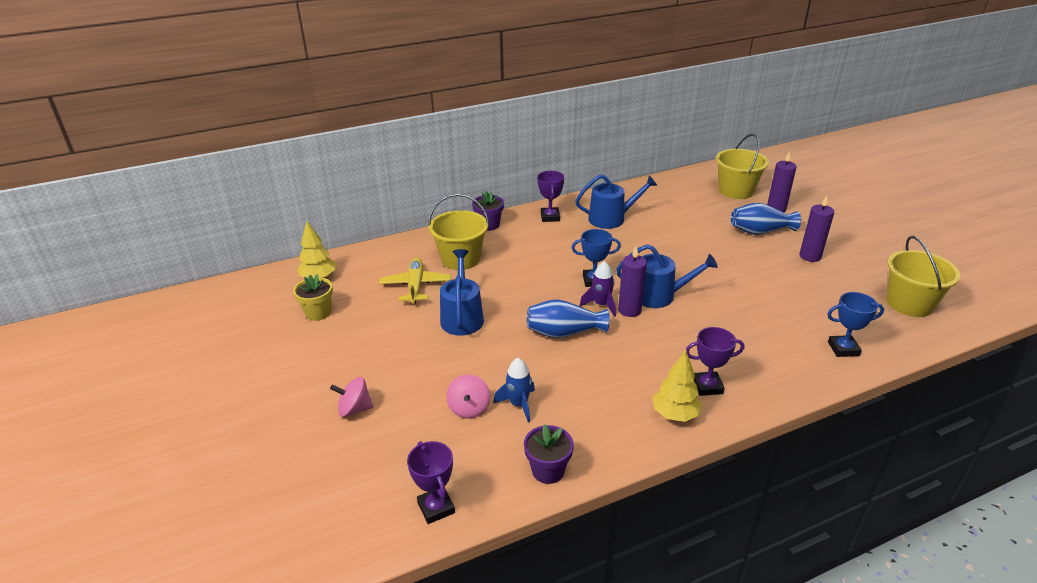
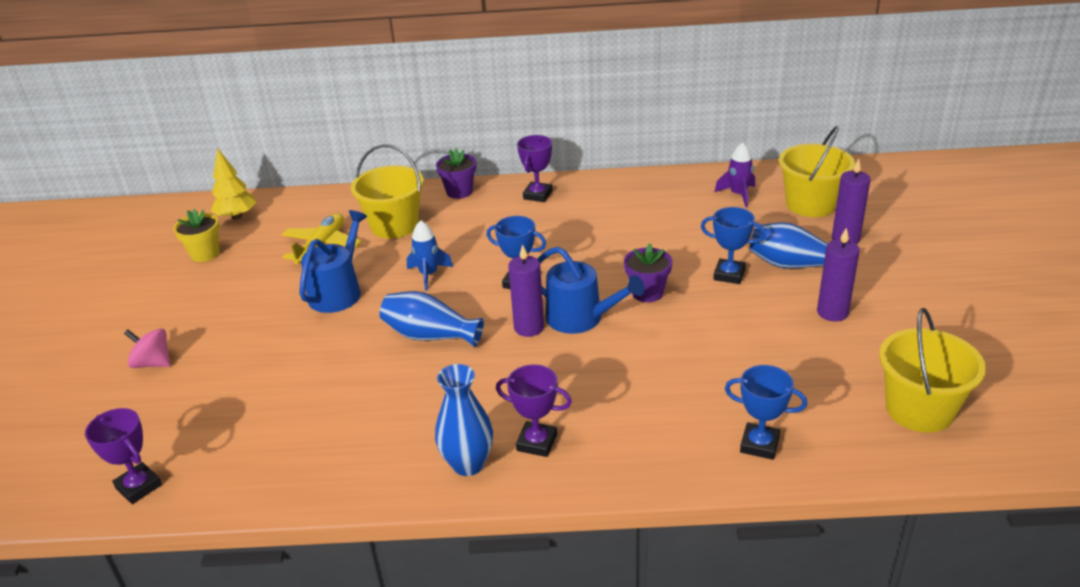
camera: 25 degrees right, 0 degrees up
purple trophy [407,441,455,524] -> purple trophy turned 45 degrees counterclockwise [85,408,162,504]
pink spinning top [446,374,490,419] -> none
blue rocket [493,358,535,423] -> blue rocket moved to [407,220,453,291]
purple flower pot [524,424,574,484] -> purple flower pot moved to [624,243,672,302]
blue watering can [575,174,658,229] -> none
purple rocket [580,261,616,317] -> purple rocket moved to [715,142,755,207]
yellow tree [652,350,702,422] -> blue vase [435,364,493,476]
none -> blue trophy [701,207,766,284]

